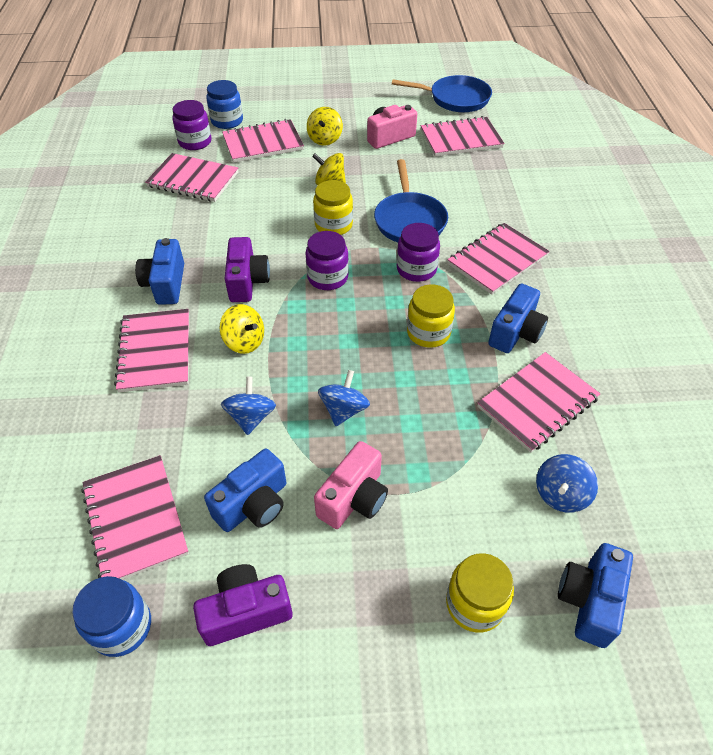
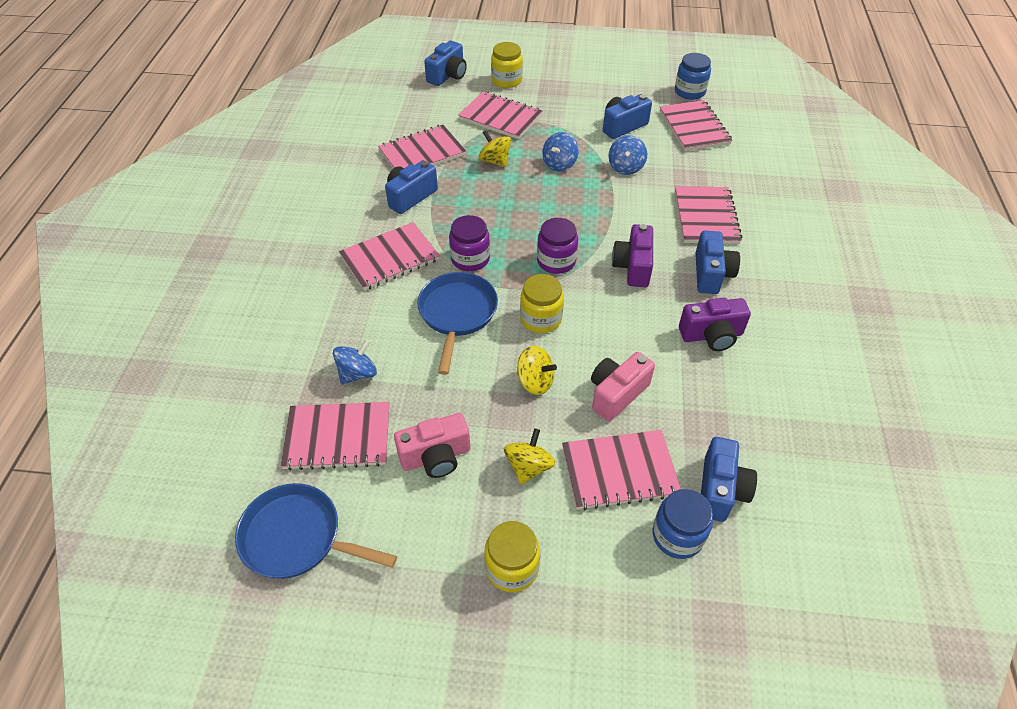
camera: 170 degrees left, 0 degrees up
pink notebook [145,153,238,202] -> pink notebook moved to [458,91,542,139]
purple jar [172,100,212,150] -> blue camera [701,437,757,522]
purple camera [193,564,293,646] -> purple camera moved to [679,298,751,351]
yellow spinning top [219,304,264,354] -> yellow spinning top moved to [479,130,511,167]
pink camera [314,441,388,529] -> pink camera moved to [591,352,655,421]
yellow jar [407,284,455,348] -> yellow jar moved to [484,521,540,592]
blue spinning top [536,454,598,513] -> blue spinning top moved to [333,339,377,384]

